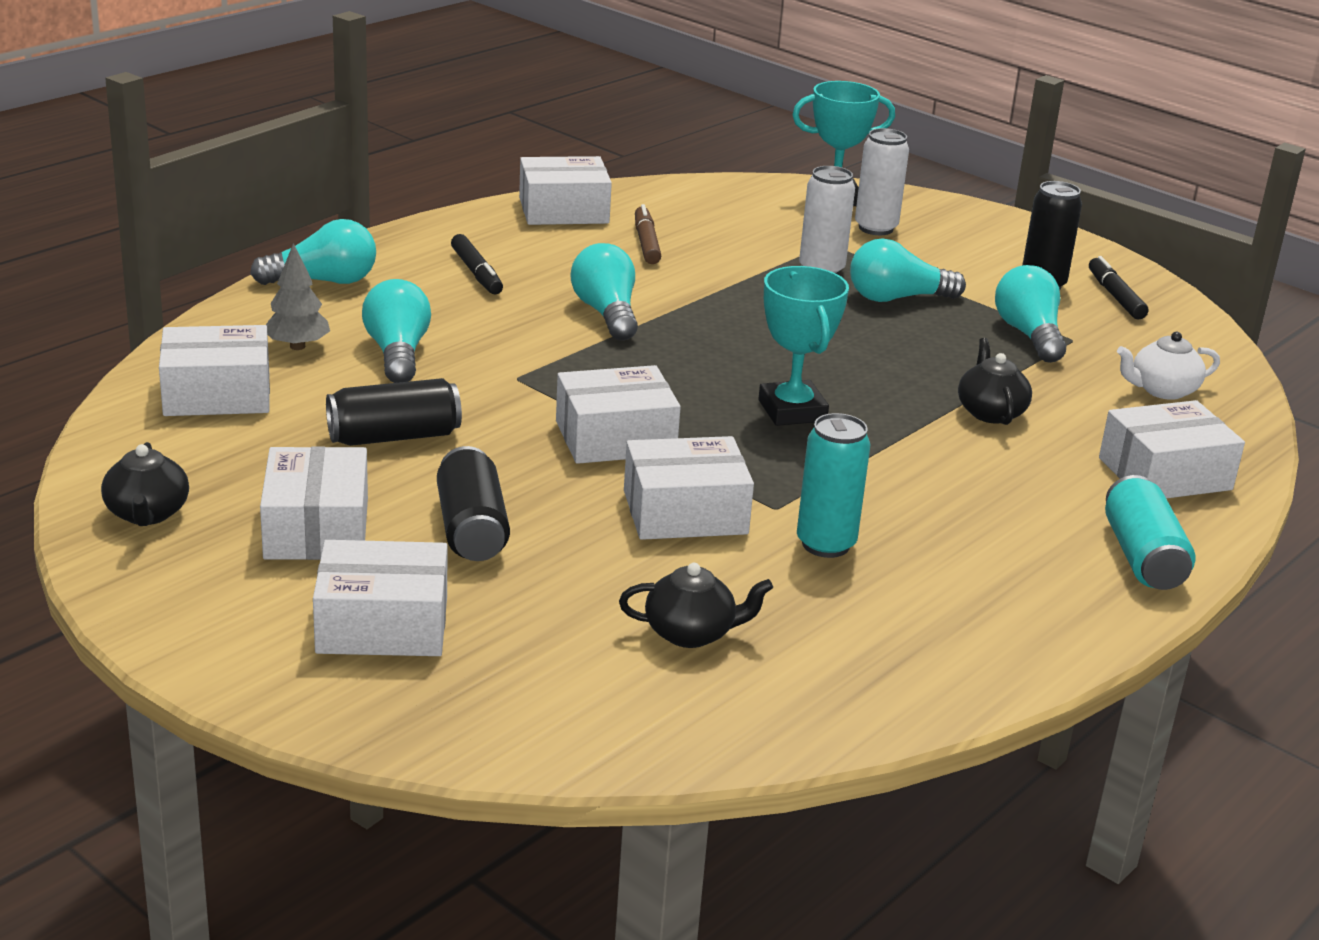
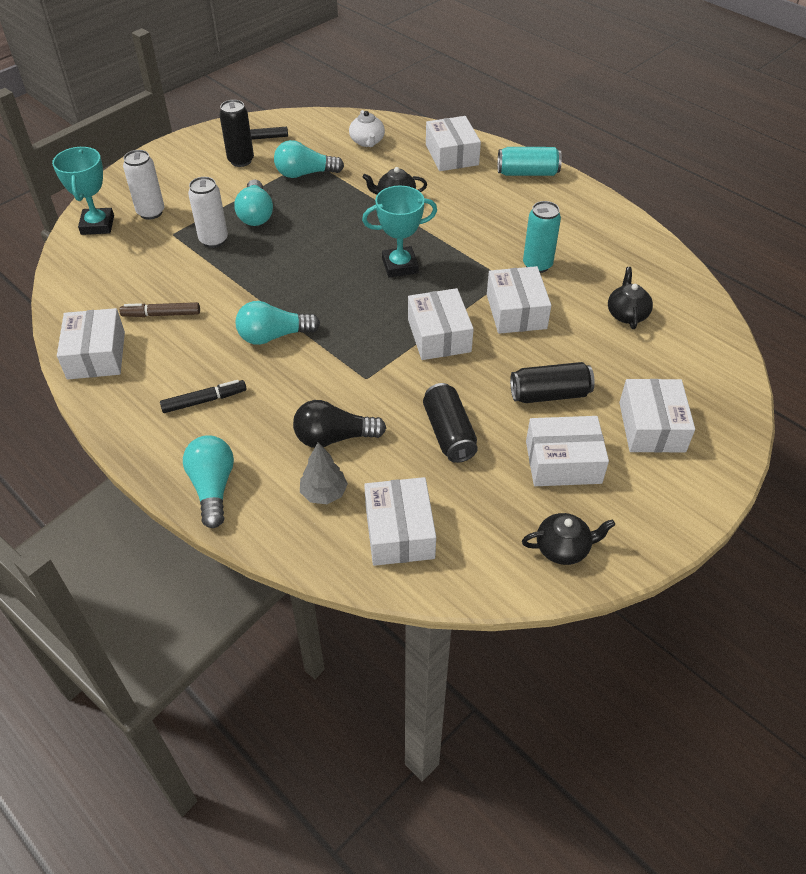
camera: 85 degrees left, 20 degrees up
turquoise light bulb [362,279,431,383] -> black light bulb [293,400,386,448]

